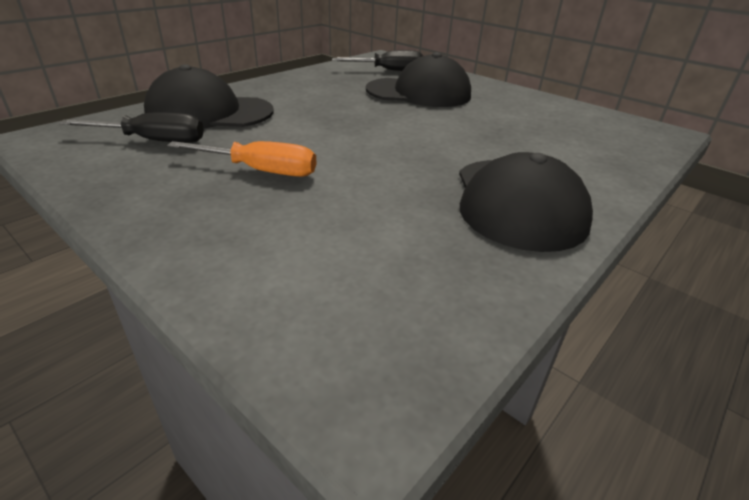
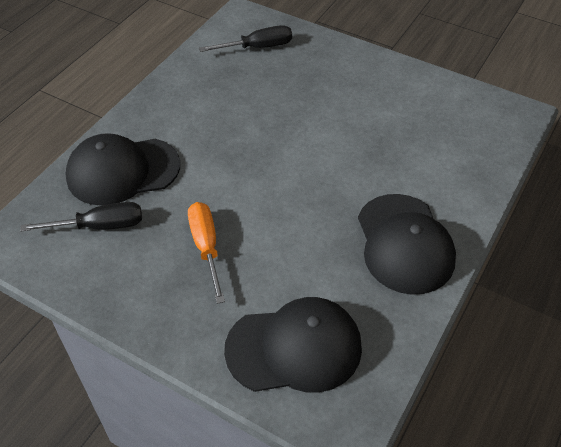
camera: 10 degrees left, 15 degrees up
orange screwdriver [167,141,316,177] -> orange screwdriver turned 105 degrees counterclockwise [188,202,225,304]
black cap [366,52,471,107] -> black cap moved to [224,297,362,392]

